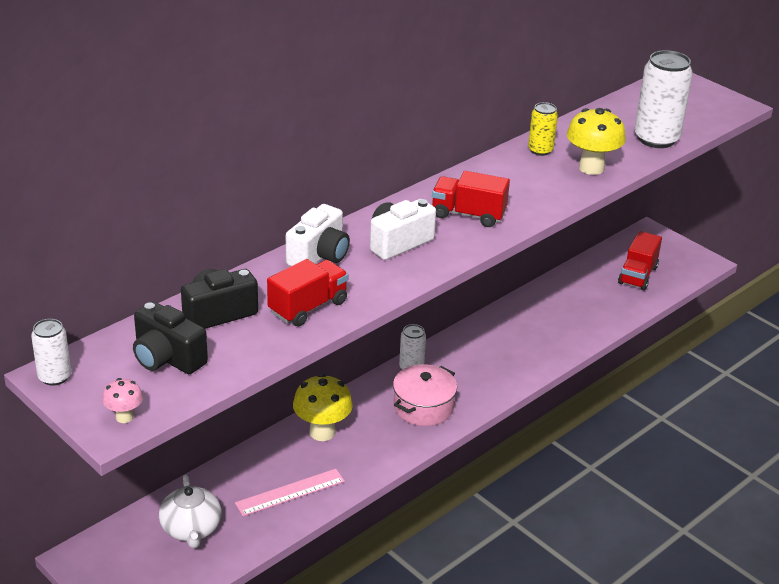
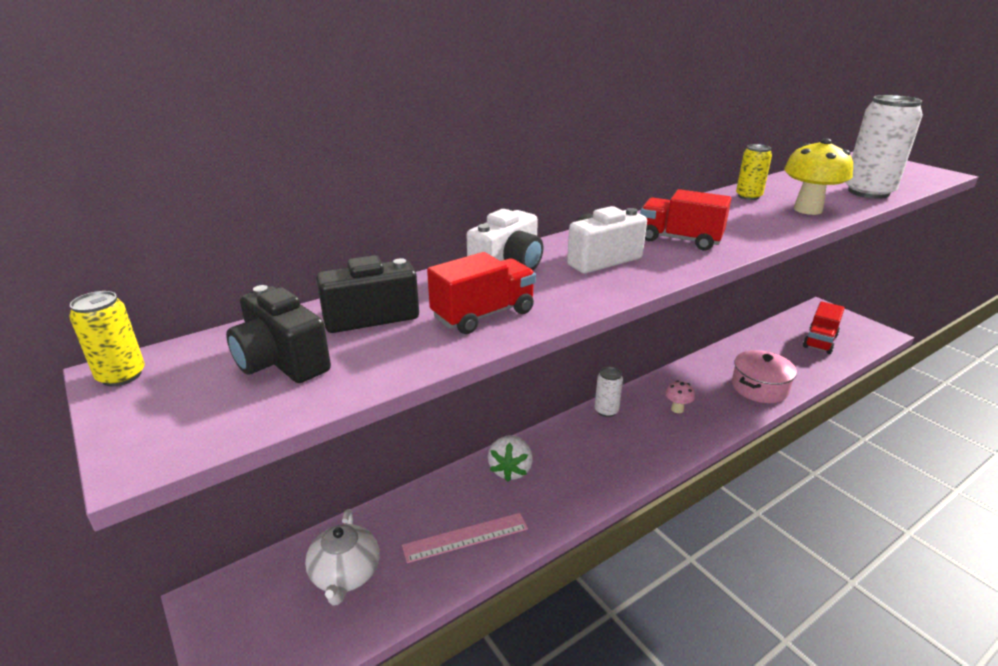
camera: 10 degrees right, 5 degrees down
white can [31,319,71,386] -> yellow can [69,291,145,387]
pink mushroom [102,378,143,423] -> pink mushroom moved to [665,381,695,413]
yellow mushroom [293,374,353,441] -> white strawberry [488,435,533,482]
pink pot [393,364,457,426] -> pink pot moved to [732,350,797,403]

